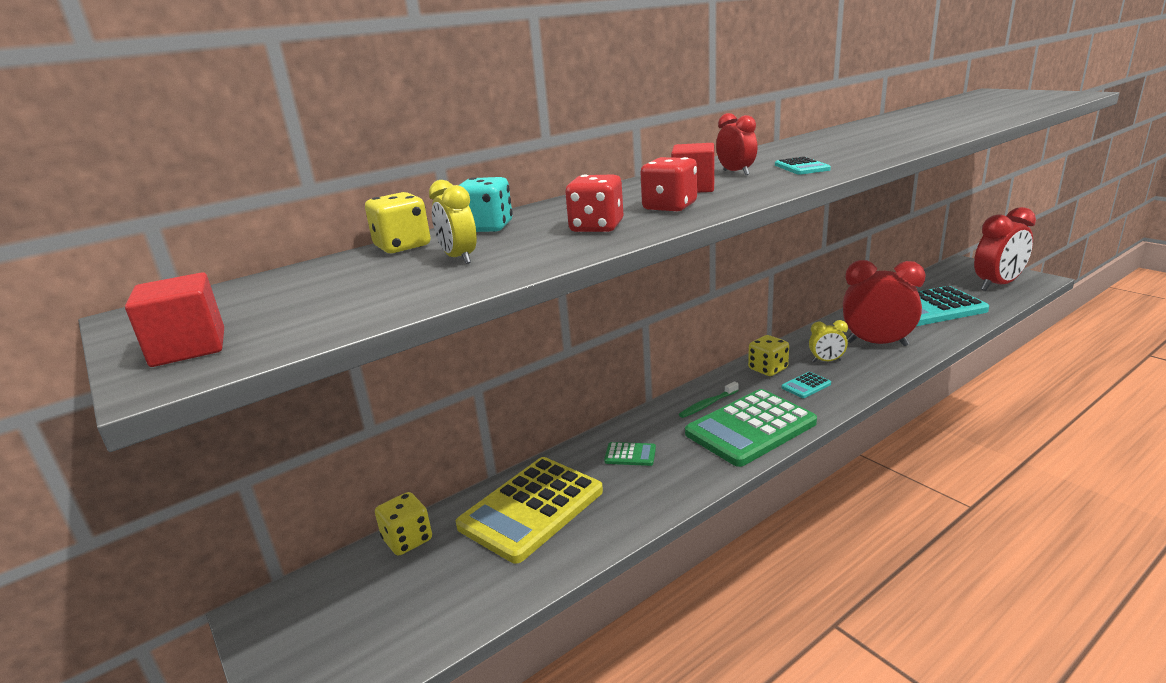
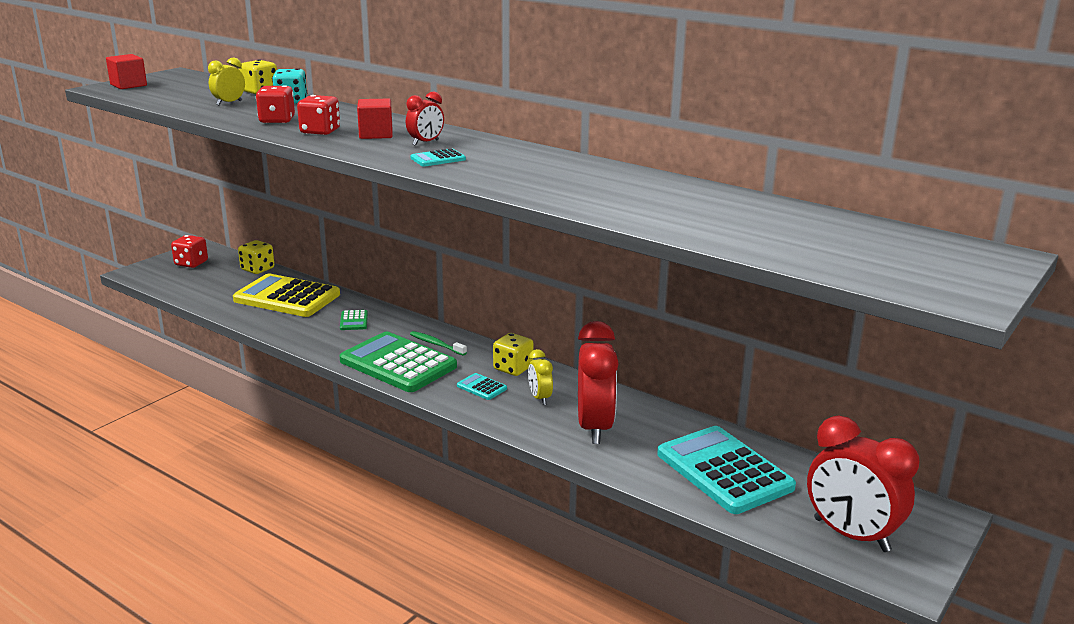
camera: 70 degrees right, 0 degrees up
none -> red dice [171,235,208,268]

